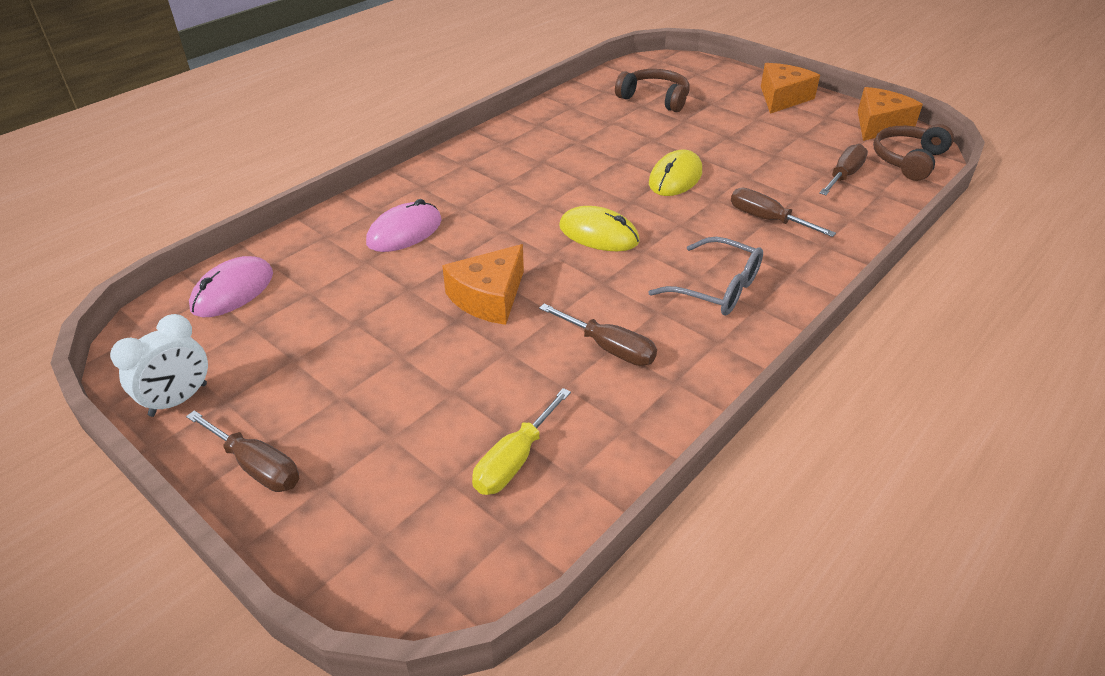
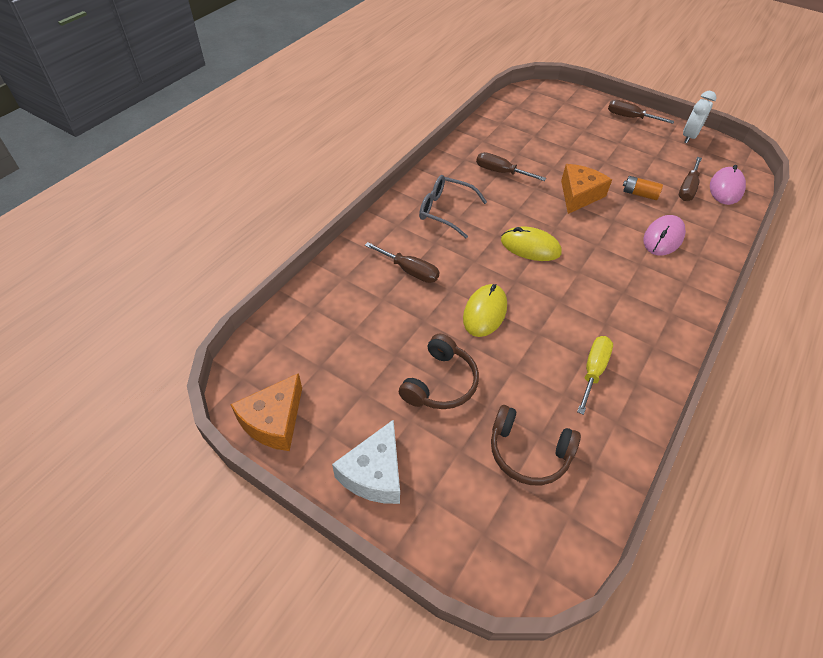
camera: 170 degrees right, 10 degrees up
yellow screwdriver [472,388,571,495] -> yellow screwdriver moved to [577,336,613,415]
orange cheese [761,63,820,114] -> white cheese [332,419,400,504]
brown screwdriver [820,144,868,195] -> brown screwdriver moved to [679,157,702,201]
brown headphones [873,124,954,181] -> brown headphones moved to [399,334,479,409]
none -> orange battery [623,176,663,200]

